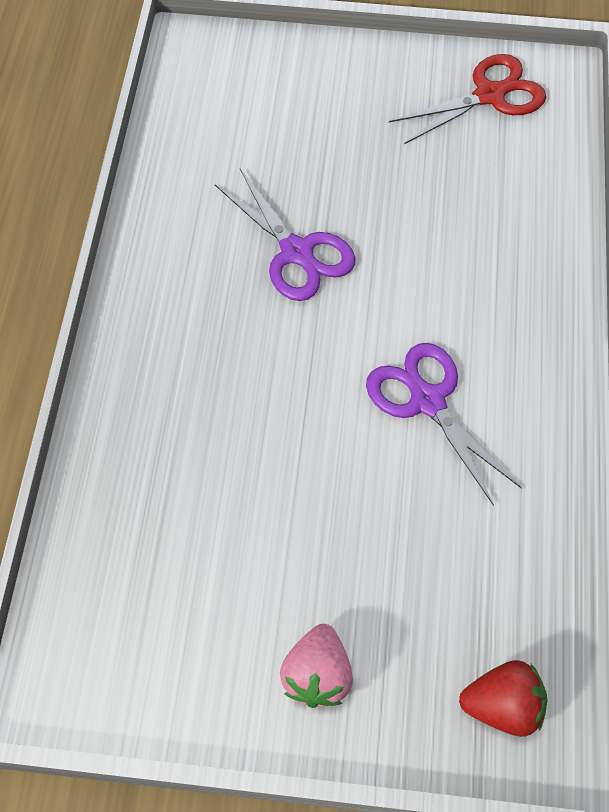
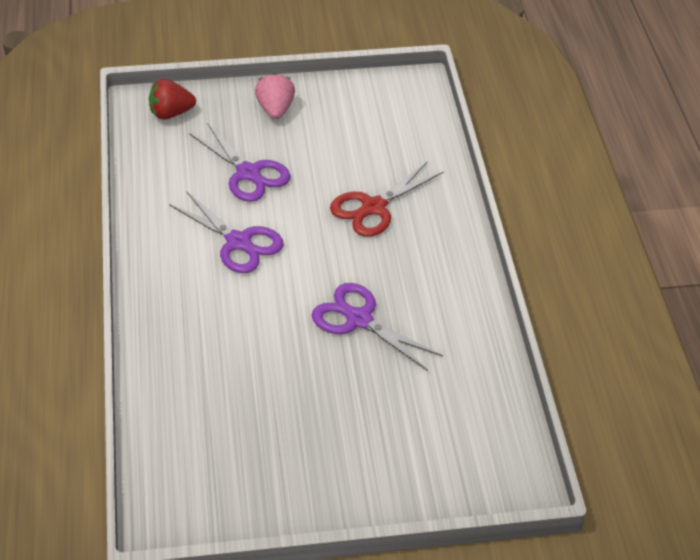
camera: 165 degrees right, 15 degrees down
red scissors [389,54,546,144] -> red scissors moved to [330,162,444,237]
none -> purple scissors [189,123,290,202]

